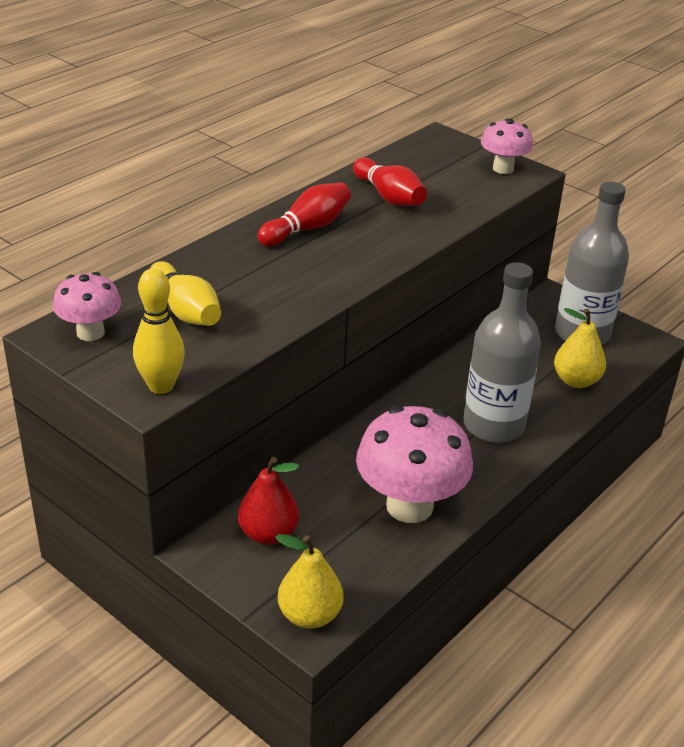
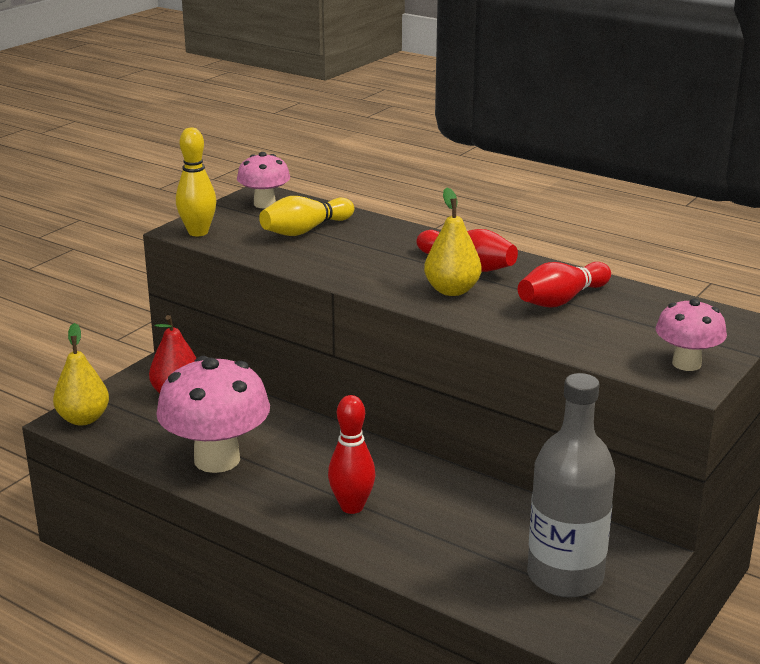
camera: 85 degrees right, 10 degrees down
grey bottle [463,262,541,443] -> red bowling pin [328,395,376,514]
yellow pear [554,308,606,388] -> yellow pear moved to [424,188,482,296]

